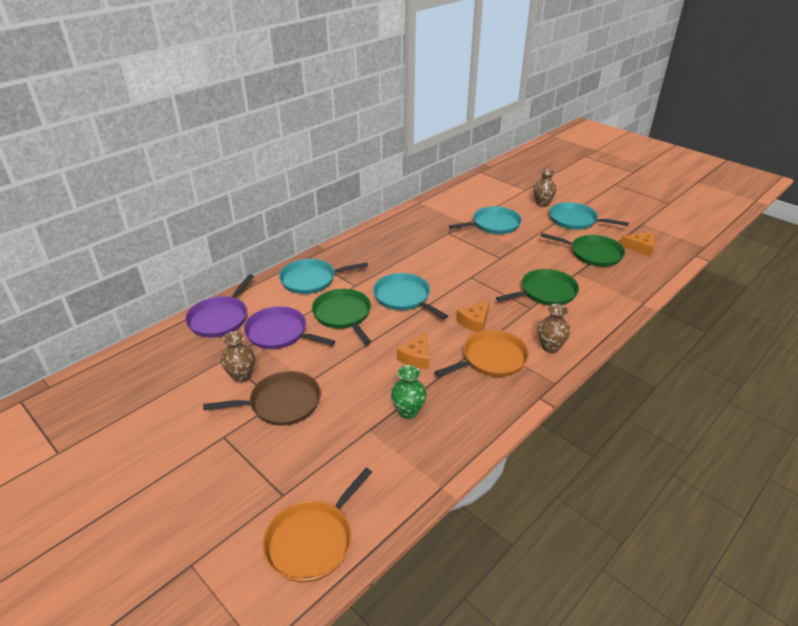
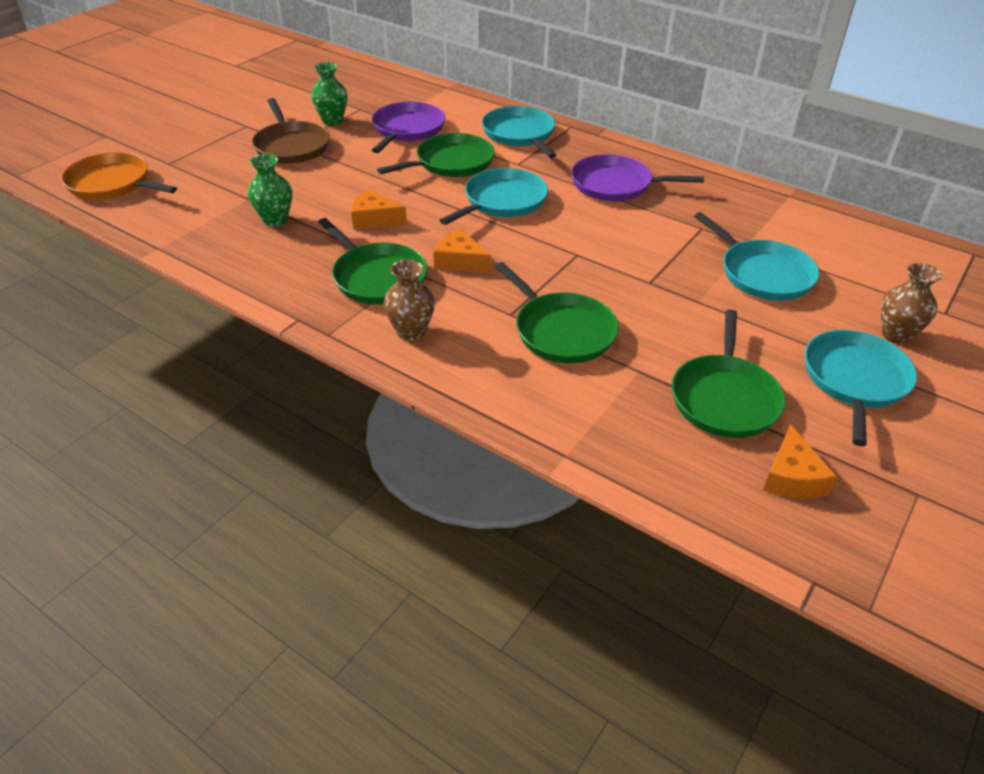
camera: 80 degrees right, 5 degrees up
purple pan [185,274,254,338] -> purple pan moved to [571,154,704,201]
brown vase [221,331,255,383] -> green vase [311,62,348,125]
orange pan [434,330,529,377] -> green pan [318,218,428,305]

